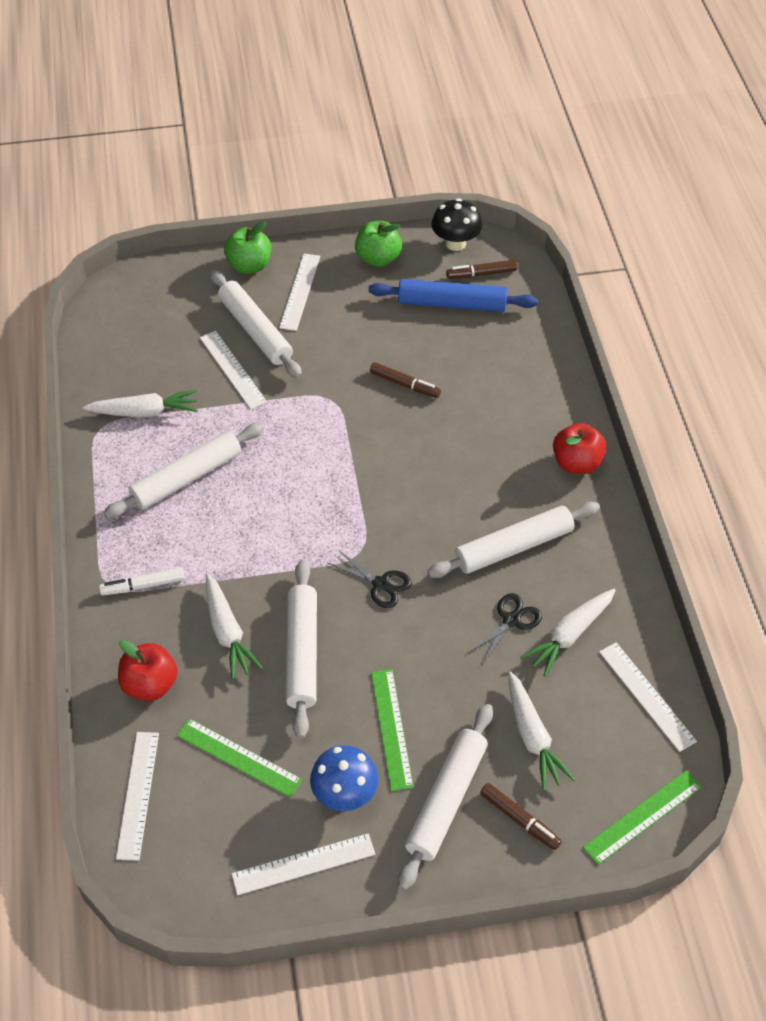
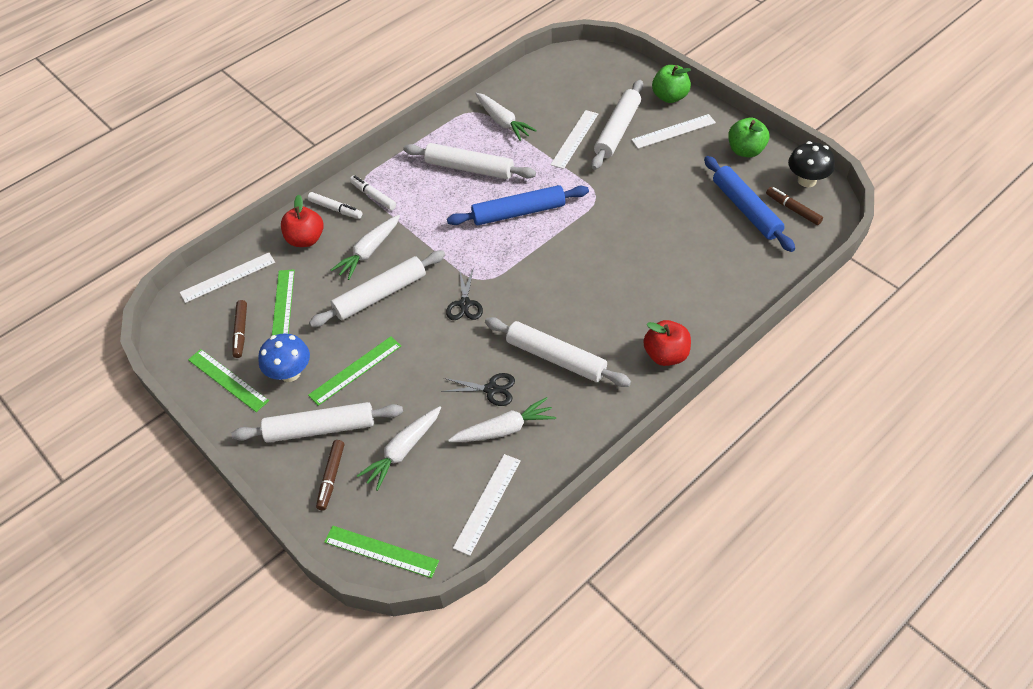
camera: 60 degrees right, 0 degrees up
white ruler [232,833,375,895] -> green ruler [188,349,269,412]
brown marker [370,362,441,398] -> brown marker moved to [232,300,247,358]
white carrot [521,589,616,677] -> white carrot turned 150 degrees clockwise [448,397,556,442]
none -> white marker [307,192,362,219]
none -> blue rolling pin [447,185,589,225]

